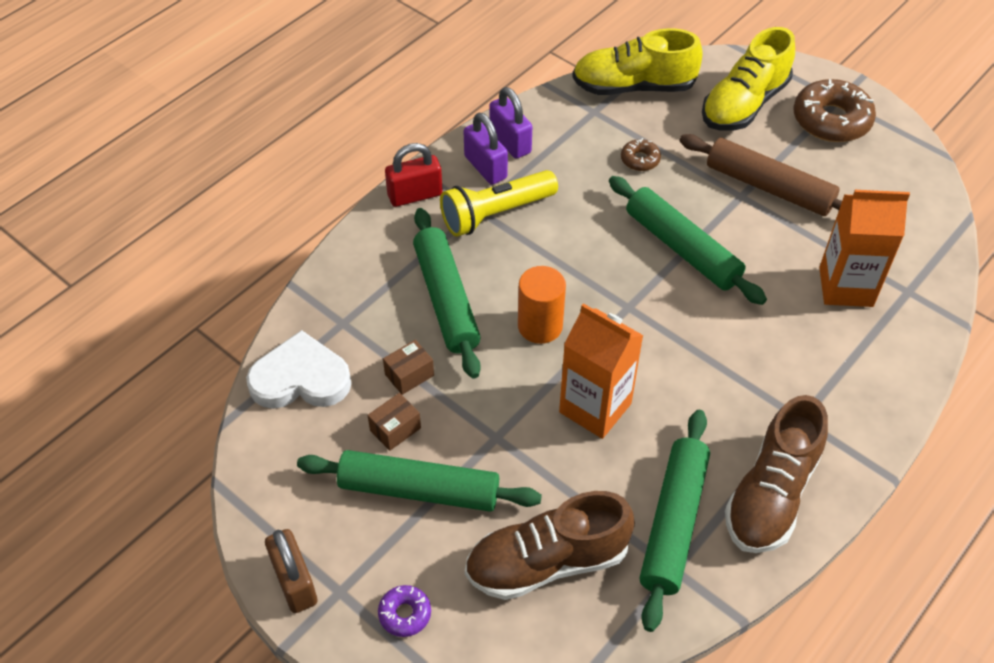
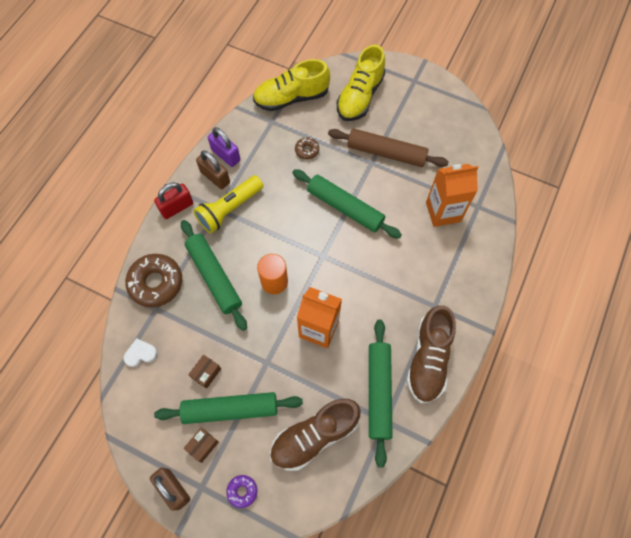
camera: 15 degrees left, 15 degrees up
white heart [246,330,352,409] -> white heart [124,338,158,367], size x0.53
brown box [383,340,434,395] -> brown box moved to [183,428,219,463]
purple padlock [464,113,508,185] -> brown padlock [196,150,230,189]
brown donut [793,79,876,142] -> brown donut moved to [125,254,182,307]

